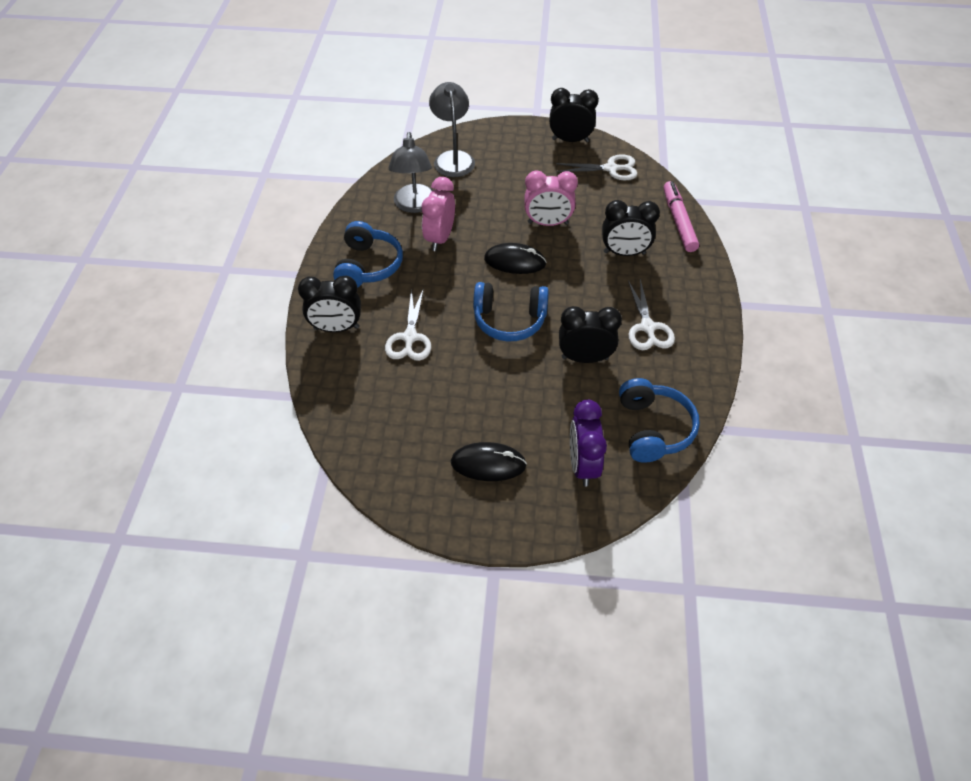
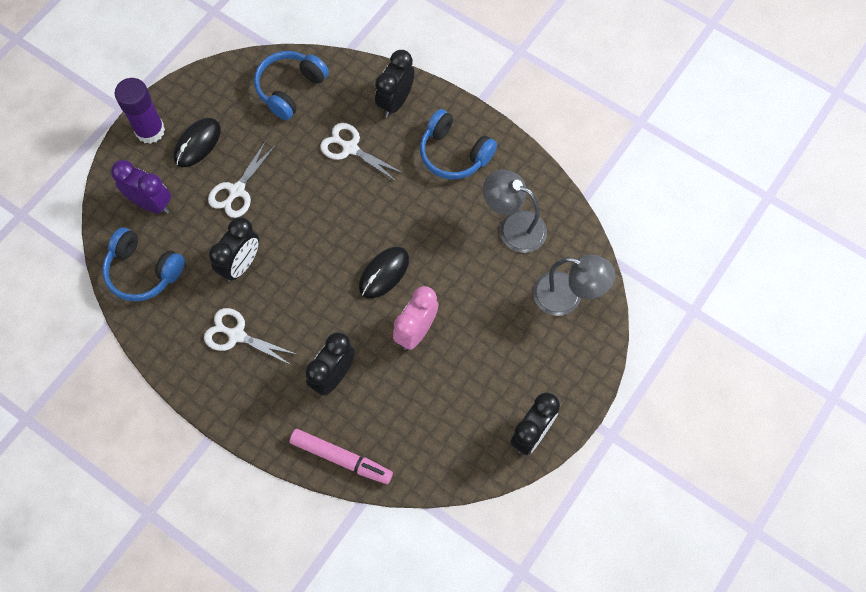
camera: 120 degrees right, 15 degrees up
pink clock [421,177,455,251] -> none
blue headphones [473,282,549,341] -> blue headphones moved to [254,51,329,120]
white scissors [556,154,637,180] -> white scissors moved to [208,141,276,218]
none -> purple glue stick [115,78,165,144]

